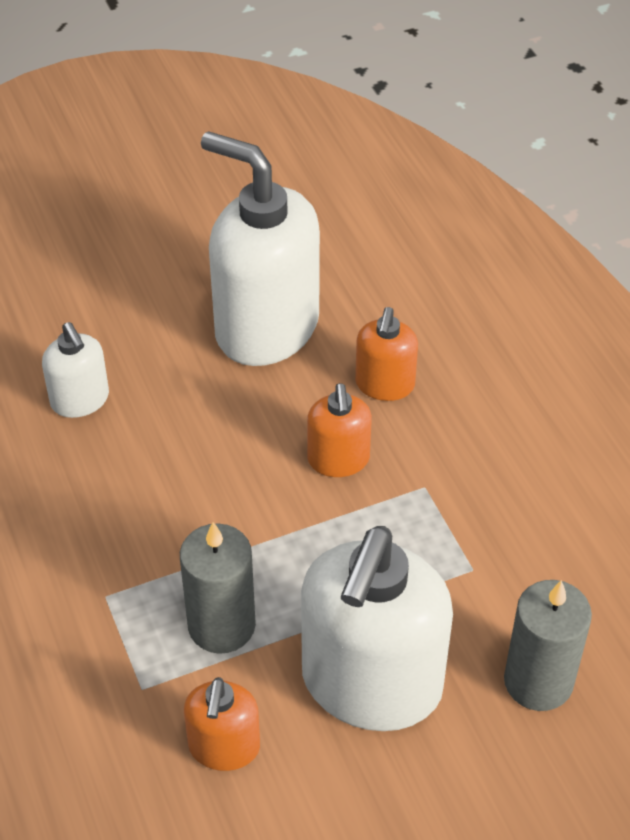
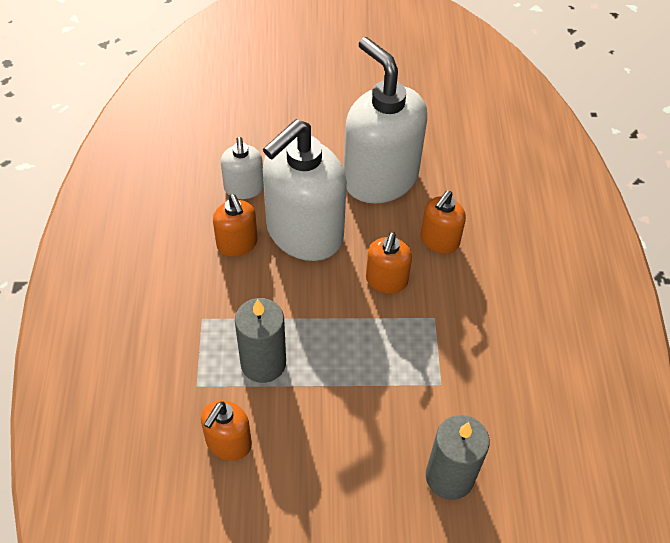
camera: 20 degrees right, 5 degrees up
white soap dispenser [301,526,453,731] -> white soap dispenser moved to [263,119,347,261]
none -> orange soap dispenser [213,194,258,257]

